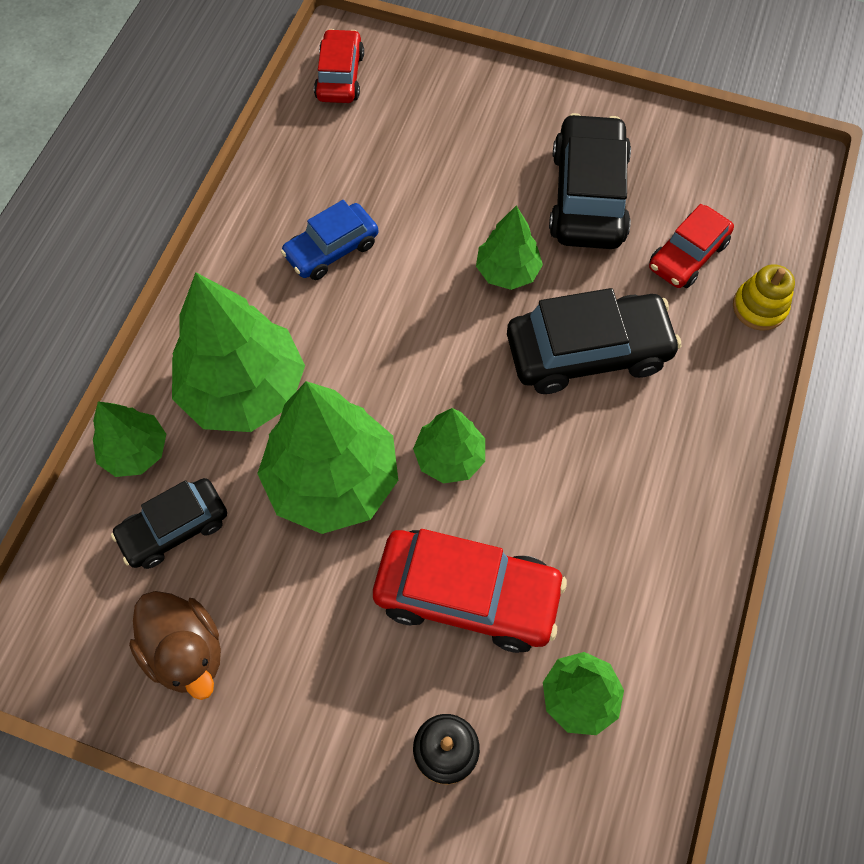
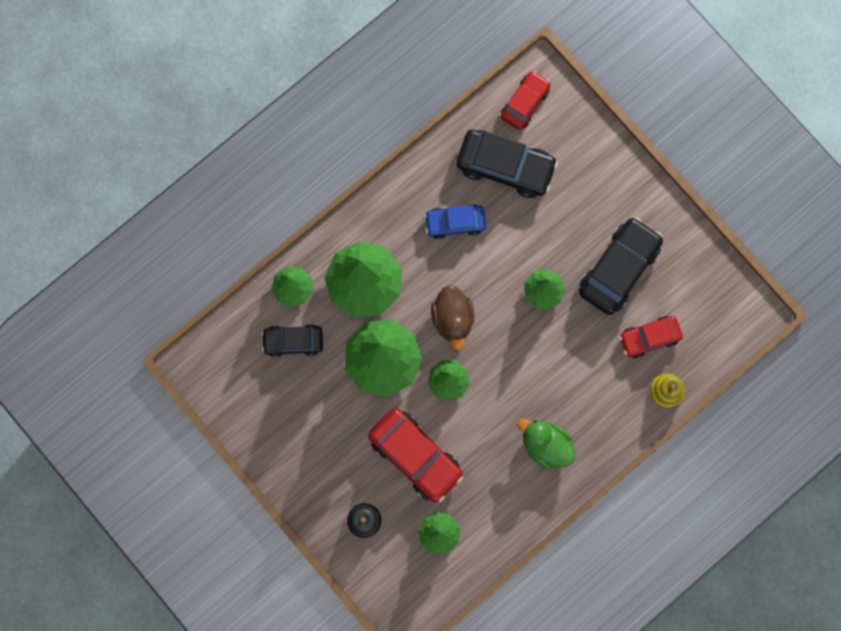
camera: 30 degrees right, 15 degrees up
brown duck [129,591,221,700] -> brown duck moved to [431,285,474,350]
black car [507,288,681,394] -> black car moved to [456,130,558,198]
none -> green duck [518,418,575,470]

